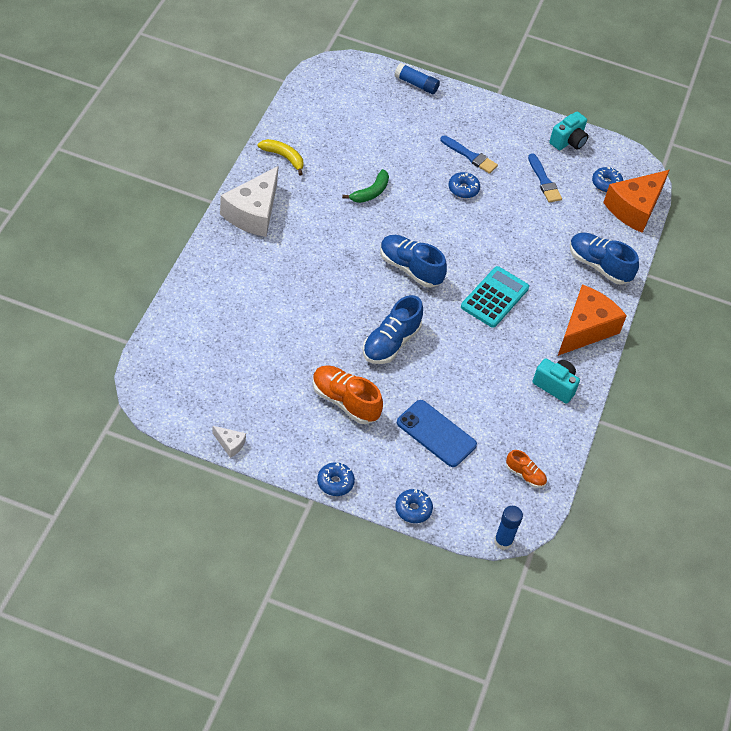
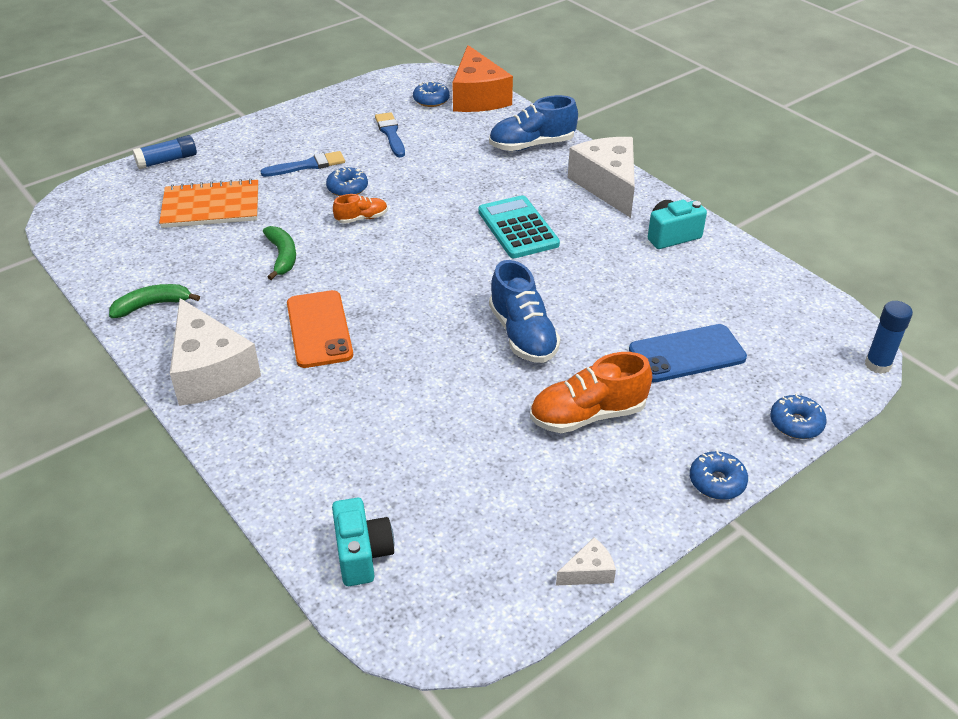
camera: 50 degrees left, 10 degrees down
yellow banana [257,139,303,176] -> green banana [109,284,200,318]
blue shoe [380,235,447,288] -> none
orange shoe [506,450,547,488] -> orange shoe moved to [333,194,388,224]
blue brush [528,153,562,203] -> blue brush turned 120 degrees counterclockwise [375,112,405,157]
turquoise camera [549,112,589,150] -> turquoise camera moved to [332,498,394,586]
orange cheese [558,284,627,356] -> white cheese [568,137,635,218]
none -> orange notebook [159,179,259,228]
none -> orange phone [287,290,353,368]

